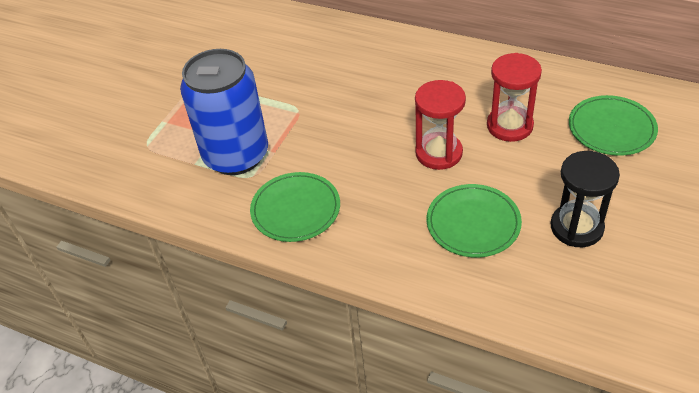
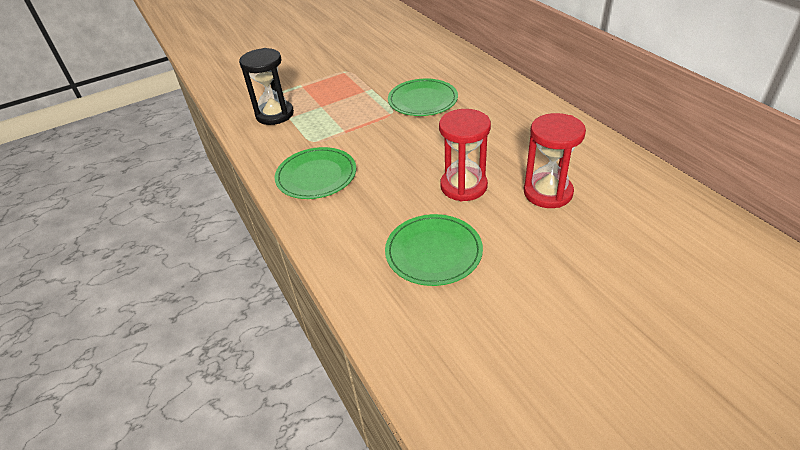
camera: 35 degrees right, 5 degrees down
blue can [180,49,268,175] -> none
black hourglass [551,151,620,247] -> black hourglass moved to [239,48,294,125]
green plate [569,95,658,156] -> green plate moved to [388,79,458,116]

